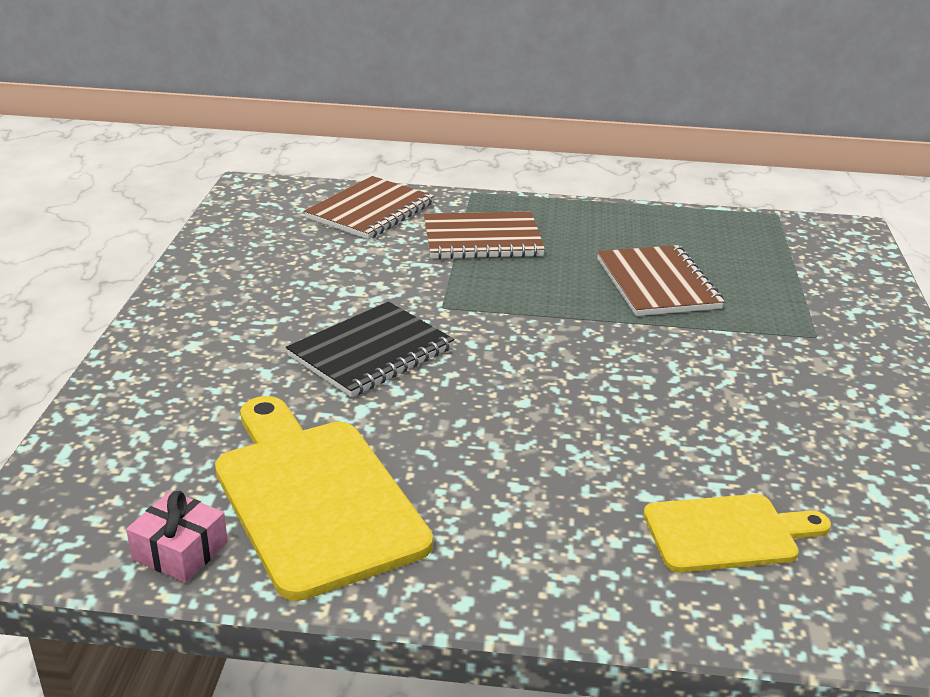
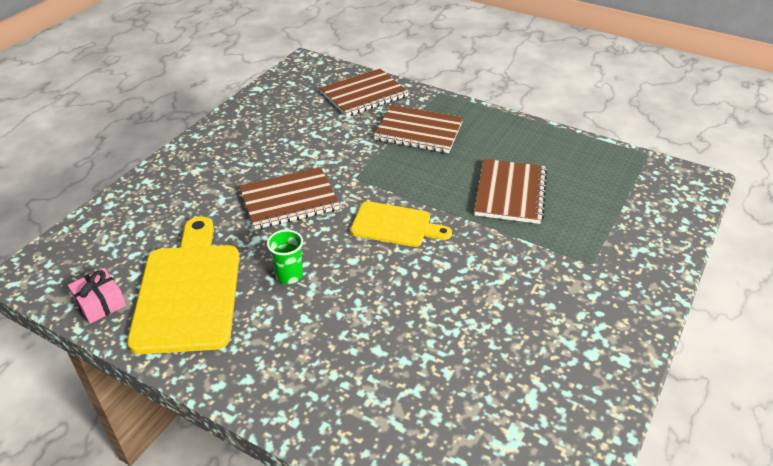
camera: 25 degrees right, 10 degrees up
black notebook [286,301,454,397] -> brown notebook [239,167,340,230]
yellow cutting board [643,494,831,573] -> yellow cutting board moved to [350,201,452,247]
none -> green cup [267,230,303,284]

